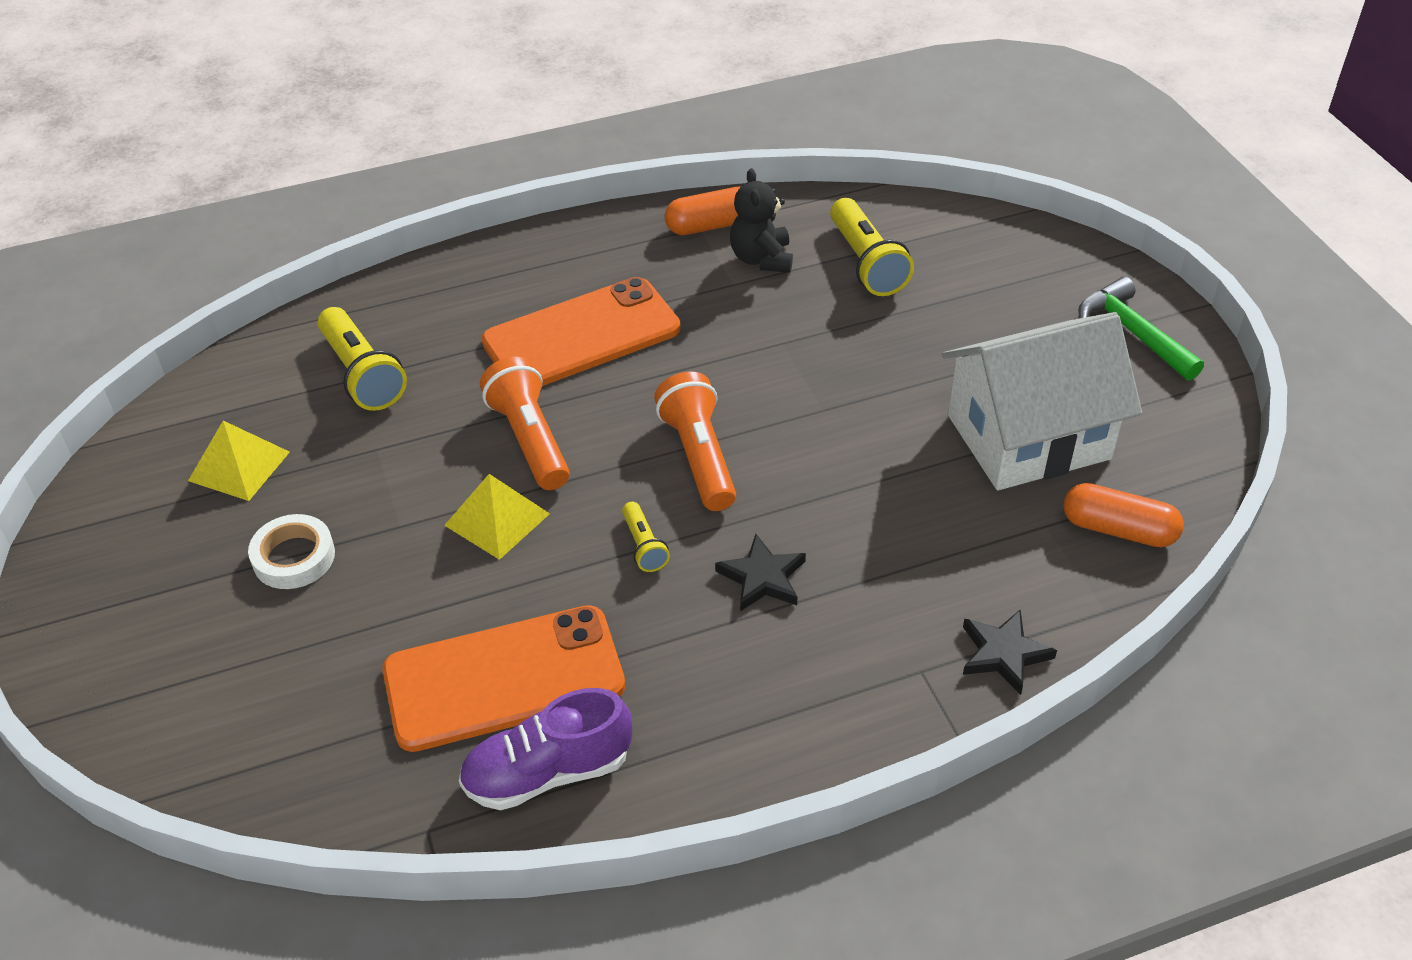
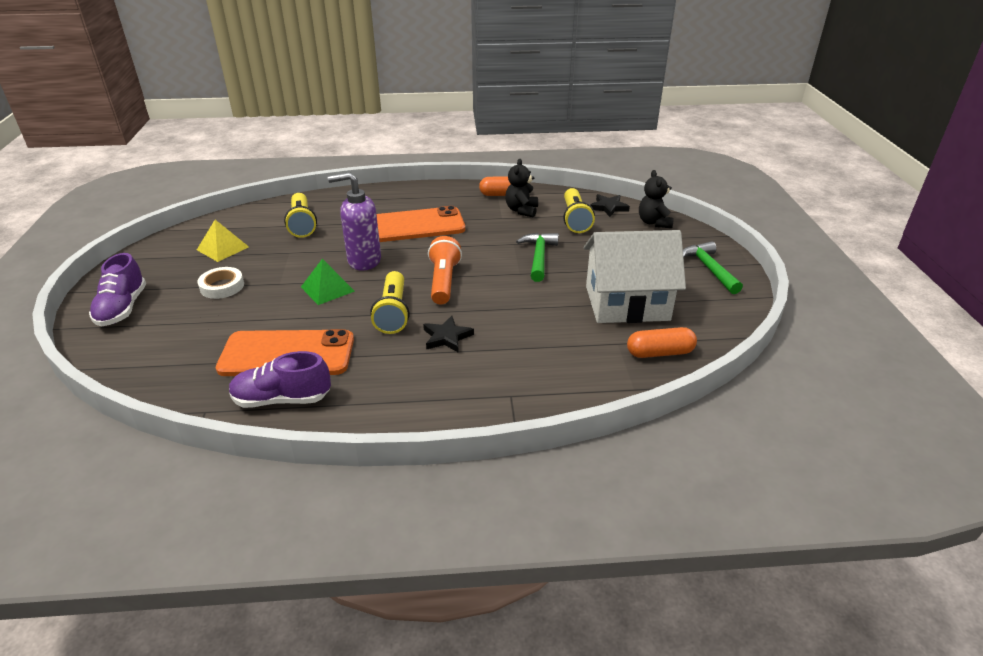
camera: 15 degrees right, 10 degrees down
yellow pyramid [444,474,550,560] -> green pyramid [301,259,355,305]
orange flashlight [480,357,569,490] -> purple soap dispenser [328,172,381,271]
yellow flashlight [622,502,670,572] -> yellow flashlight [370,271,410,334], size x1.89
black star [963,609,1057,695] -> black star moved to [590,194,630,217]
orange capsule [1063,483,1184,547] -> orange capsule turned 45 degrees counterclockwise [627,327,697,358]
none -> purple shoe [89,253,146,326]
none -> green hammer [516,233,559,282]
none -> black teddy bear [639,170,674,228]

